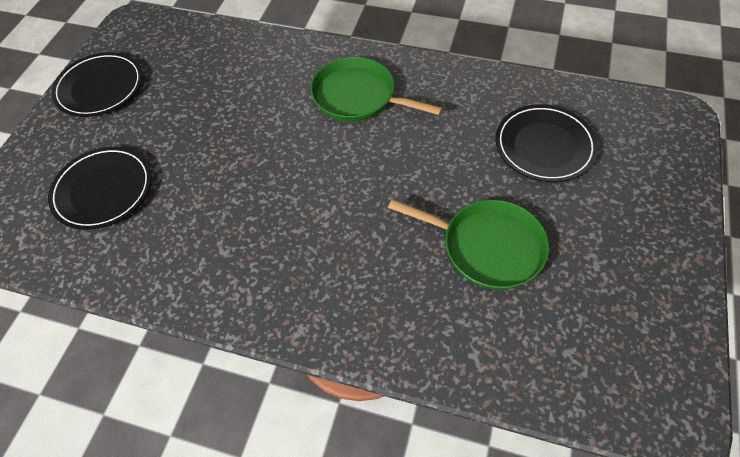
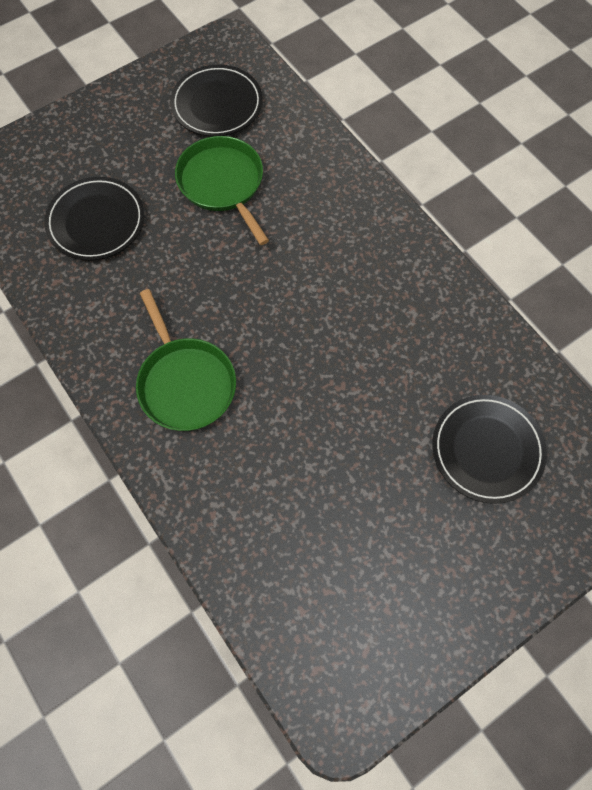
camera: 145 degrees left, 10 degrees up
black plate [52,52,143,117] -> black plate moved to [170,64,263,137]

